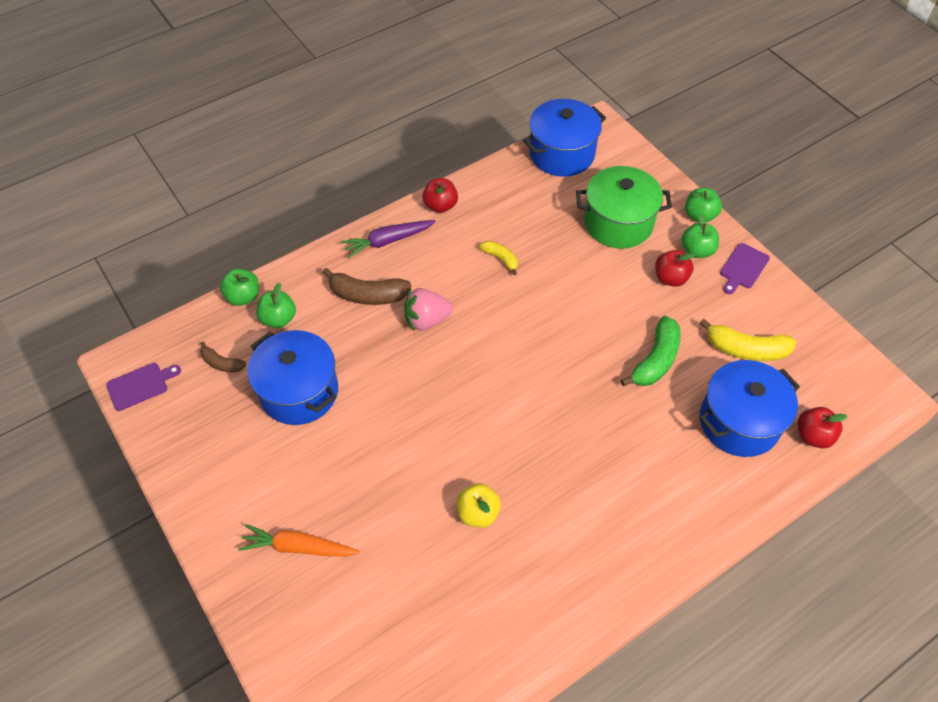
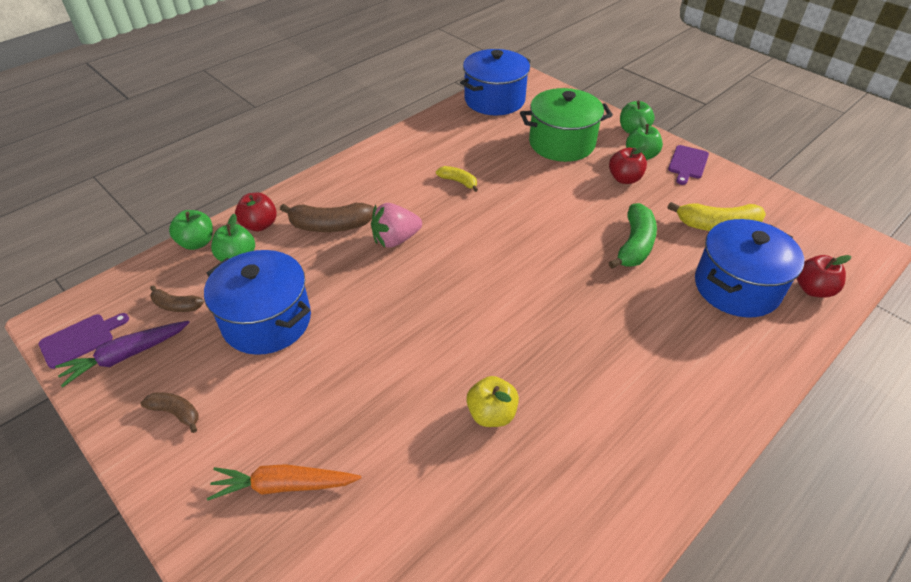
camera: 10 degrees left, 10 degrees down
purple carrot [341,220,436,258] -> purple carrot moved to [55,321,190,388]
red apple [422,178,458,213] -> red apple moved to [235,193,277,231]
none -> brown banana [141,392,199,433]

